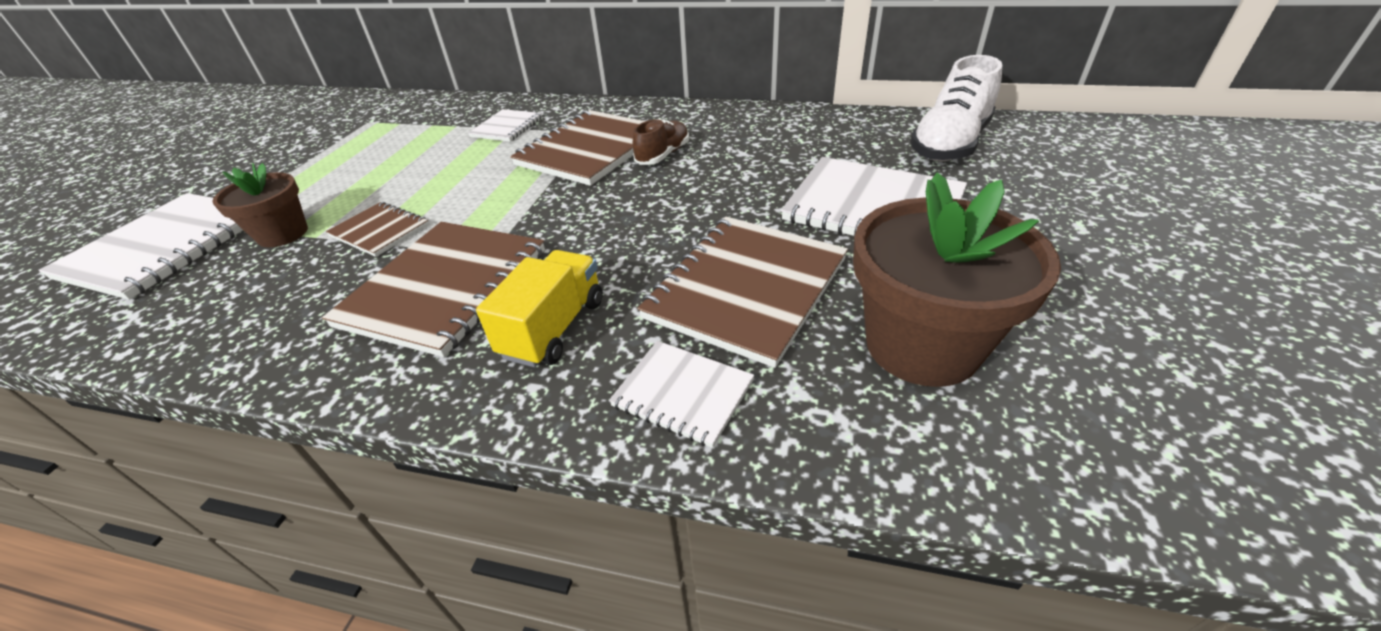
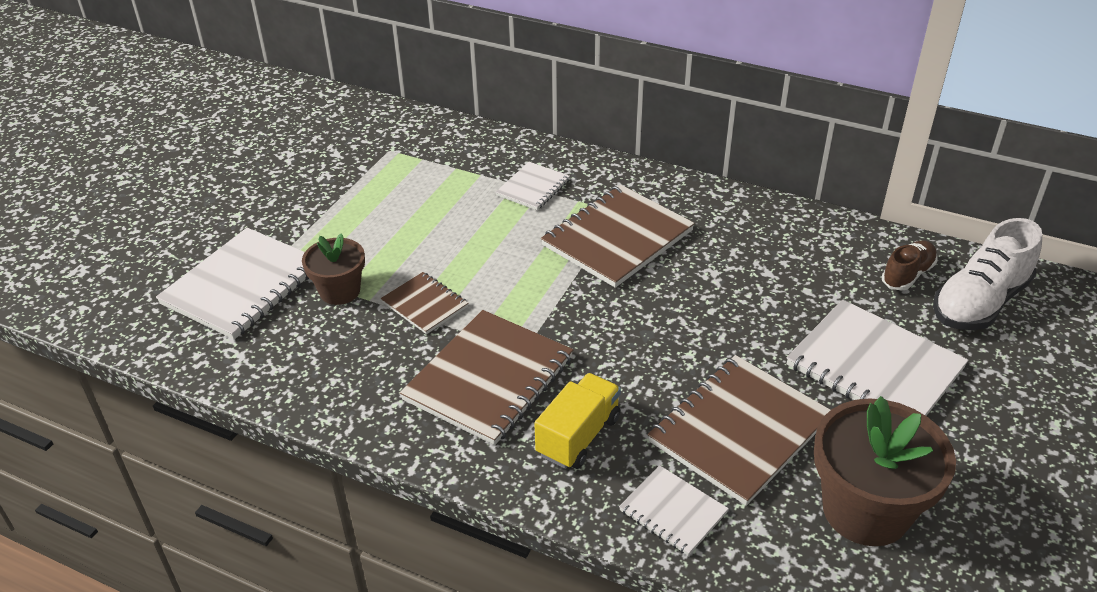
camera: 10 degrees right, 0 degrees up
brown shoe [633,118,689,165] -> brown shoe moved to [881,241,938,291]

